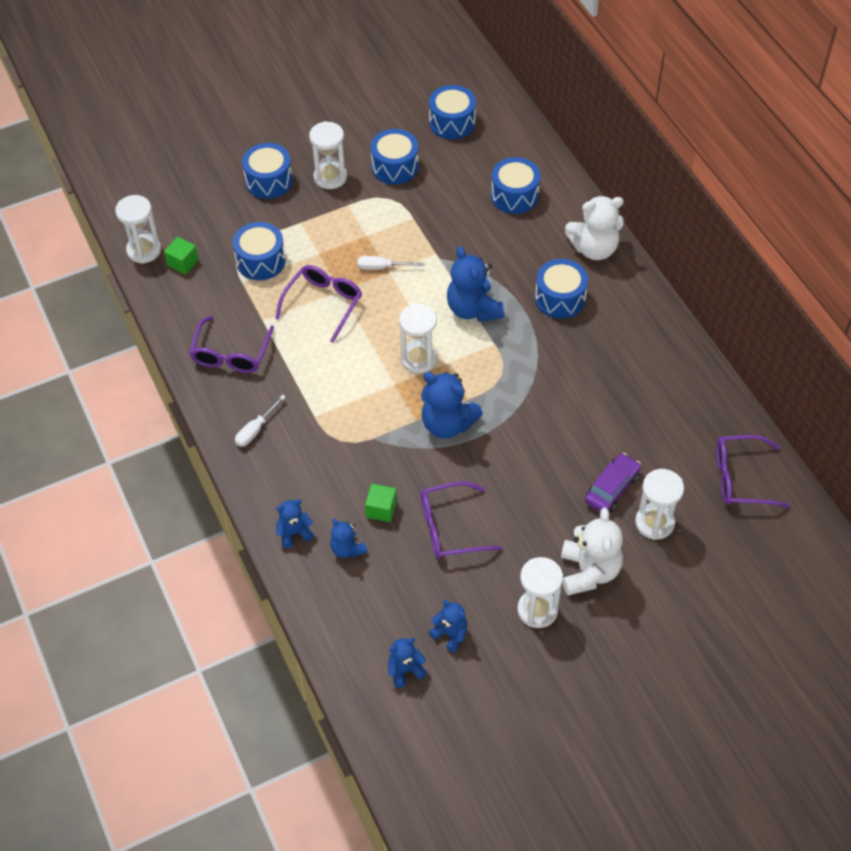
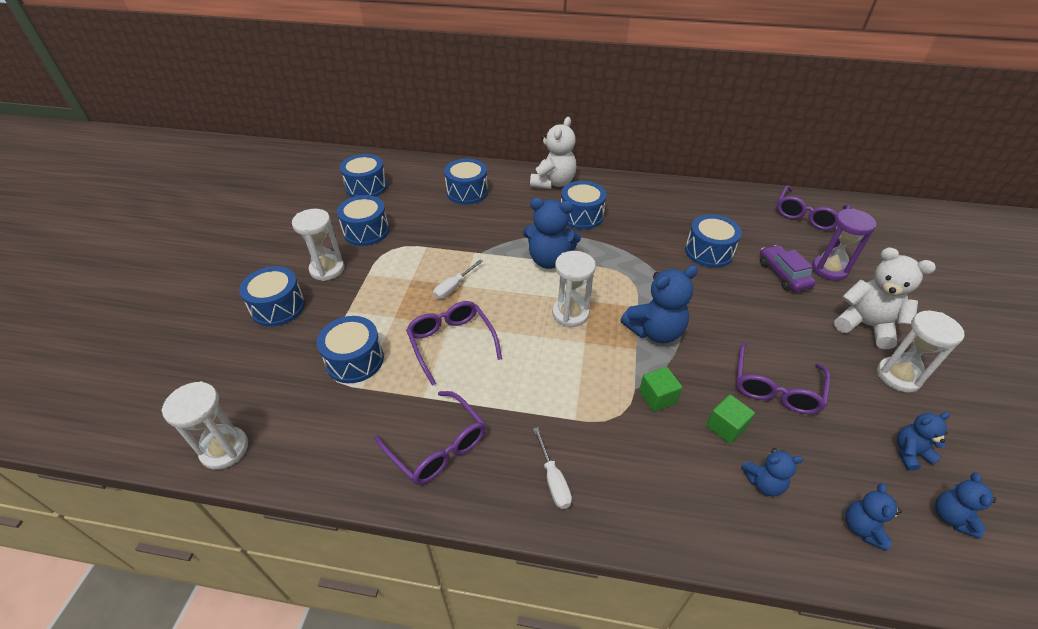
camera: 55 degrees left, 10 degrees down
green cube [164,237,199,274] -> green cube moved to [639,367,682,412]
blue teddy bear [276,499,314,548] -> blue teddy bear moved to [846,483,902,551]
white hourglass [635,469,684,540] -> purple hourglass [812,209,876,281]
none -> blue drum [685,214,742,268]

